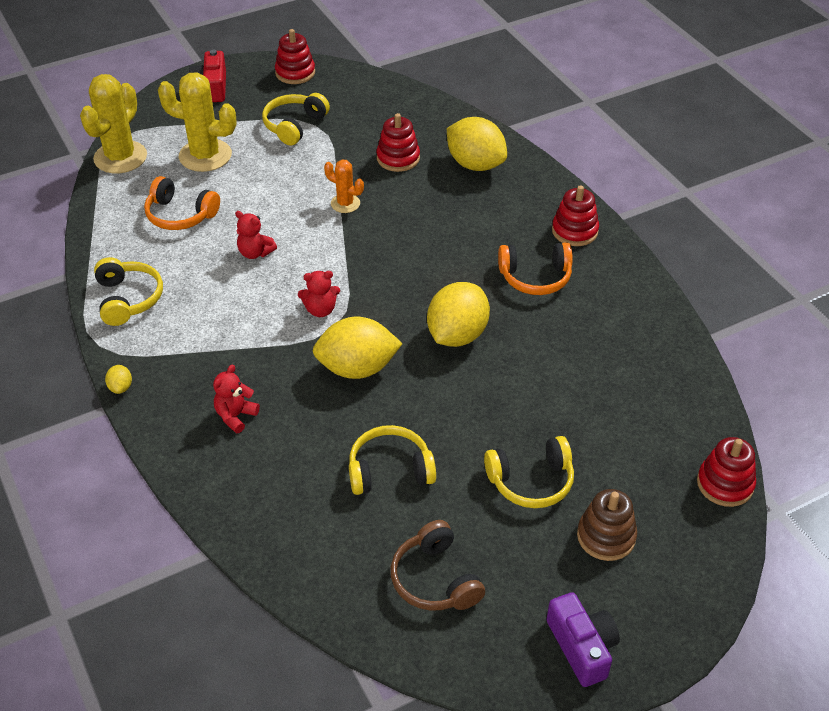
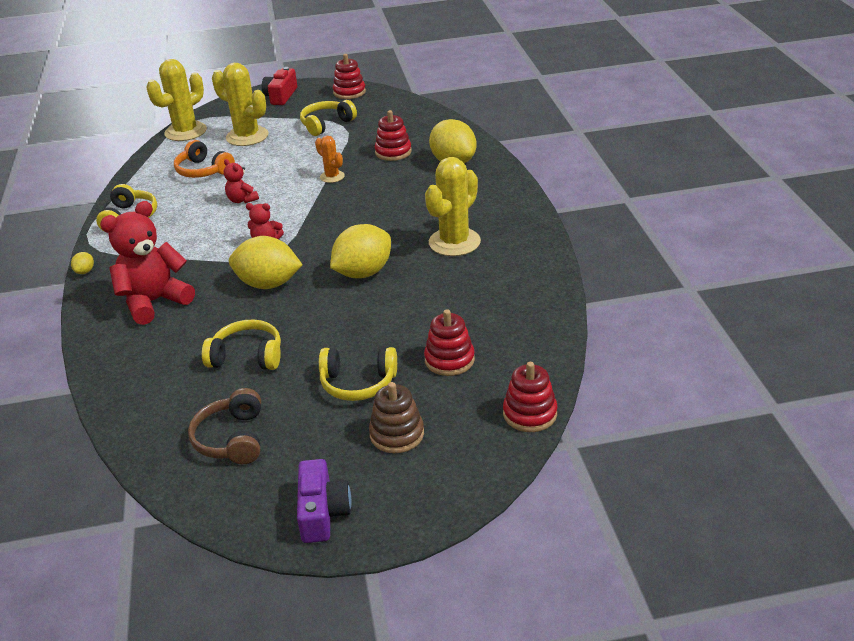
camera: 20 degrees right, 10 degrees down
red teddy bear [213,365,260,433] -> red teddy bear [100,201,195,325], size x2.01
orange headphones [498,242,573,295] -> yellow cactus [425,157,481,256]
red stacking toy [552,185,599,246] -> red stacking toy moved to [424,310,475,376]

